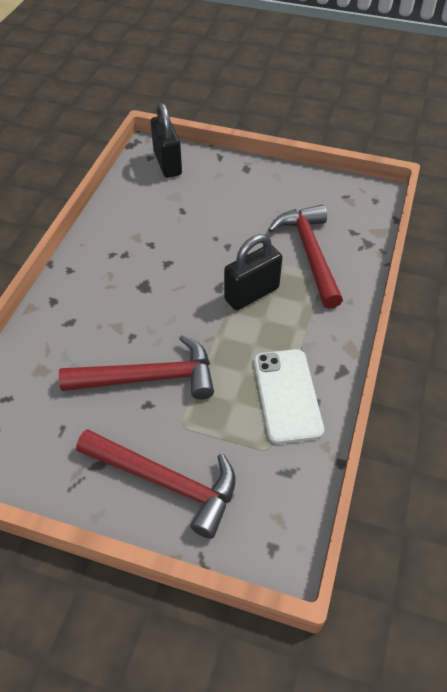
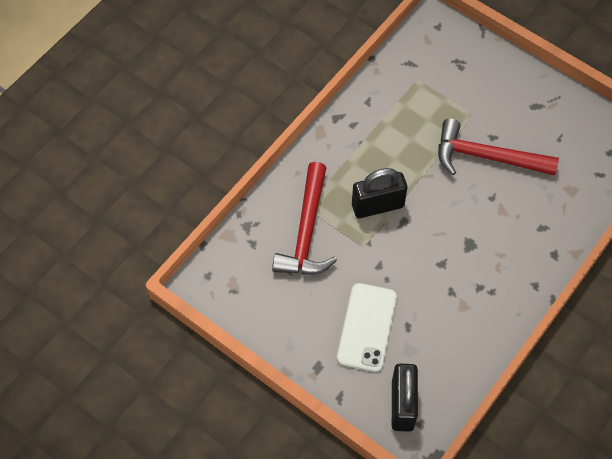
camera: 160 degrees left, 10 degrees up
red hammer [76,429,235,539] -> none
white phone [254,349,324,444] -> white phone moved to [337,283,397,372]

